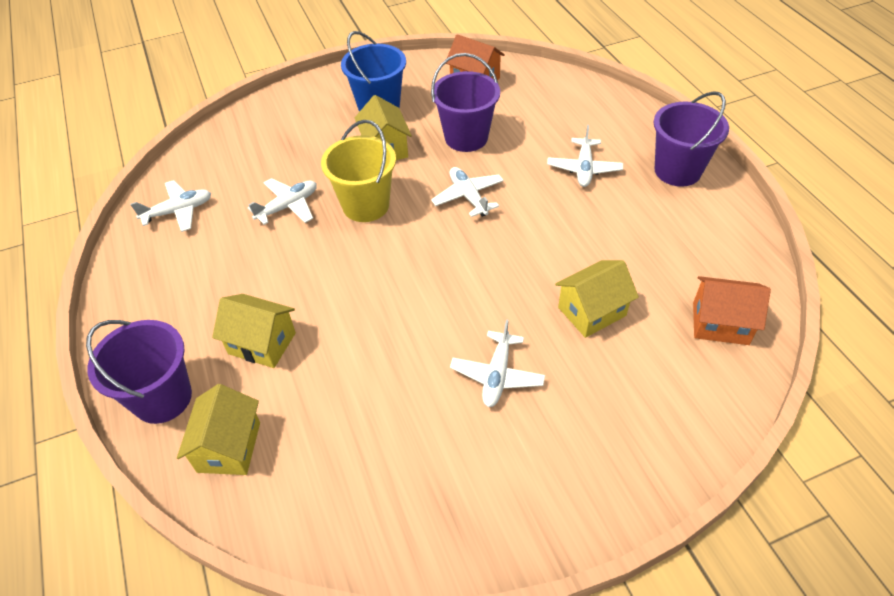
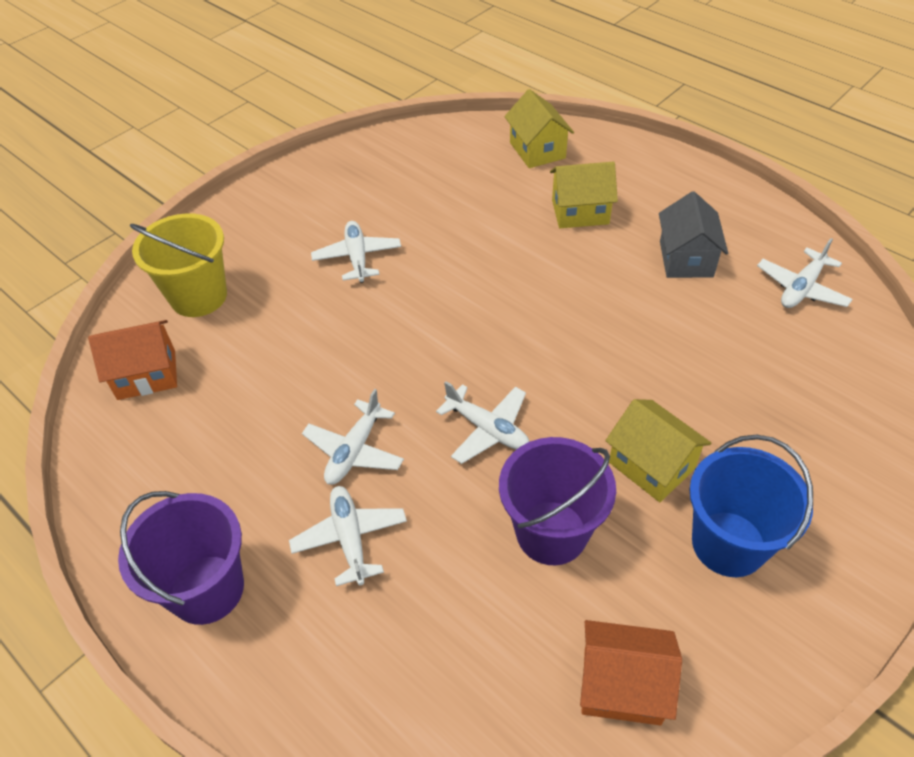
camera: 155 degrees right, 0 degrees up
purple bucket [86,320,192,424] -> none
white plane [248,178,317,225] -> white plane moved to [302,389,404,485]
yellow bucket [321,120,396,222] -> yellow bucket moved to [130,213,227,317]
yellow house [555,260,639,338] -> none
none -> grey house [659,191,728,278]

